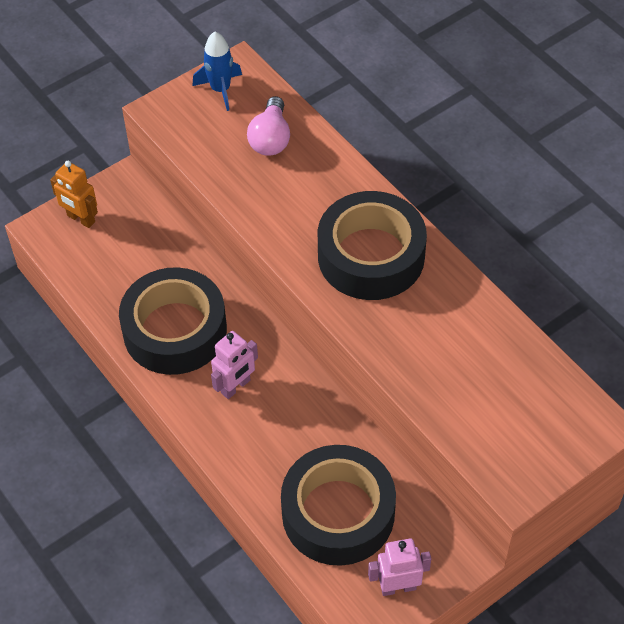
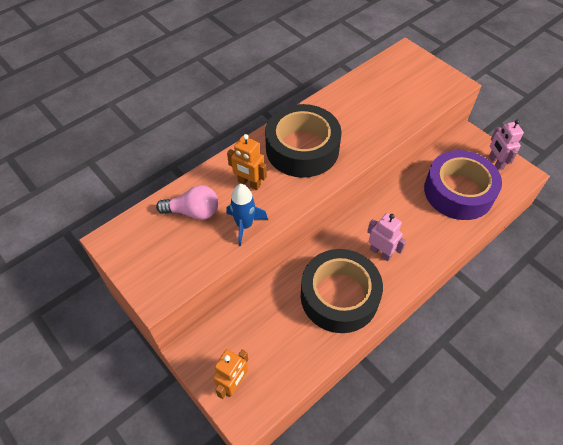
camera: 95 degrees left, 0 degrees up
blue rocket [192,31,242,111] -> blue rocket moved to [226,184,268,246]
black tape [281,445,396,566] -> purple tape [424,150,502,220]
none -> orange robot [227,134,267,190]

